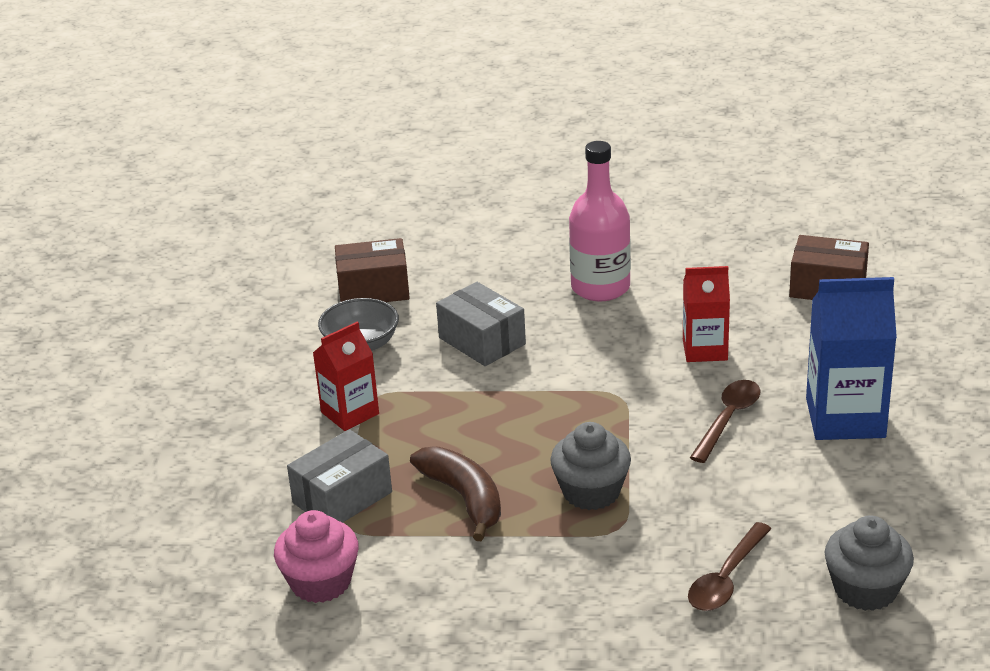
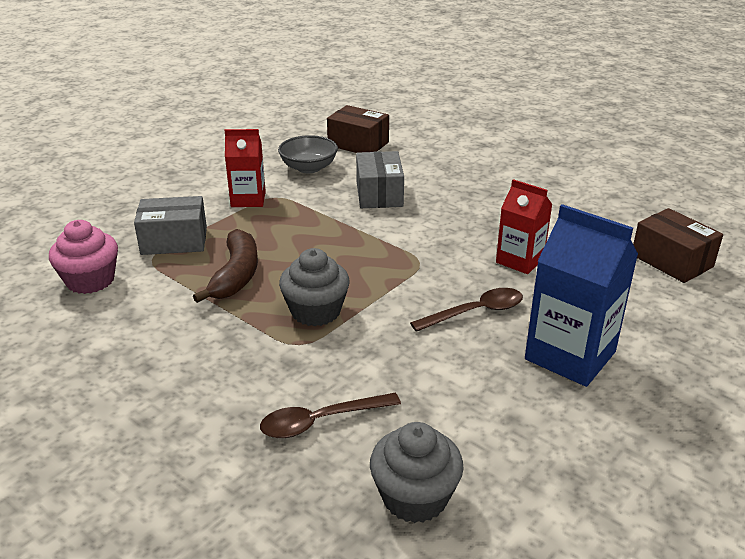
camera: 35 degrees right, 0 degrees up
pink bottle [569,141,631,301] -> none

